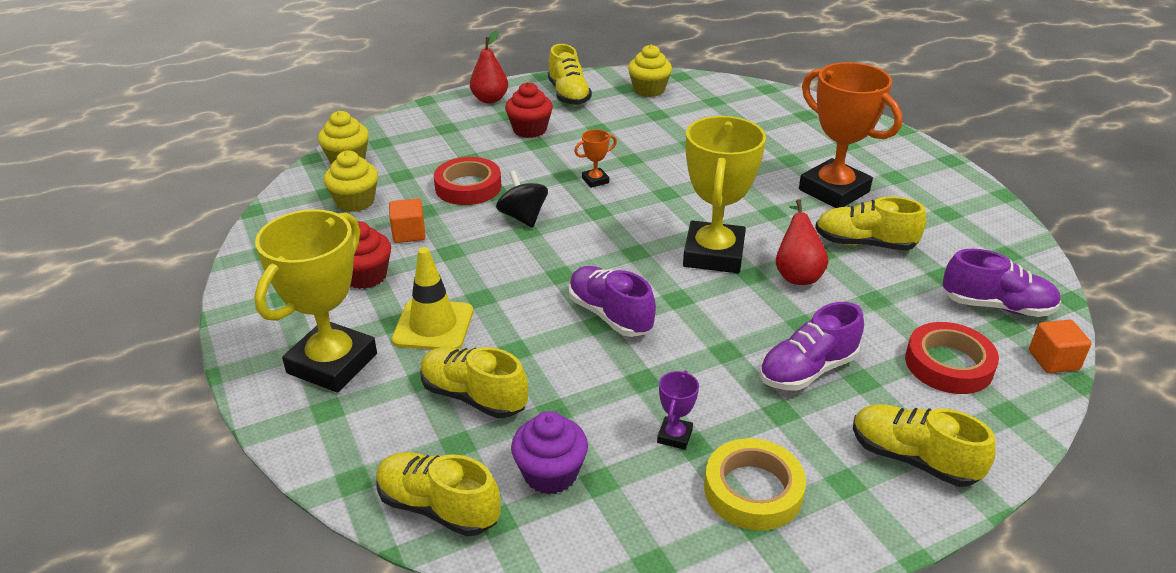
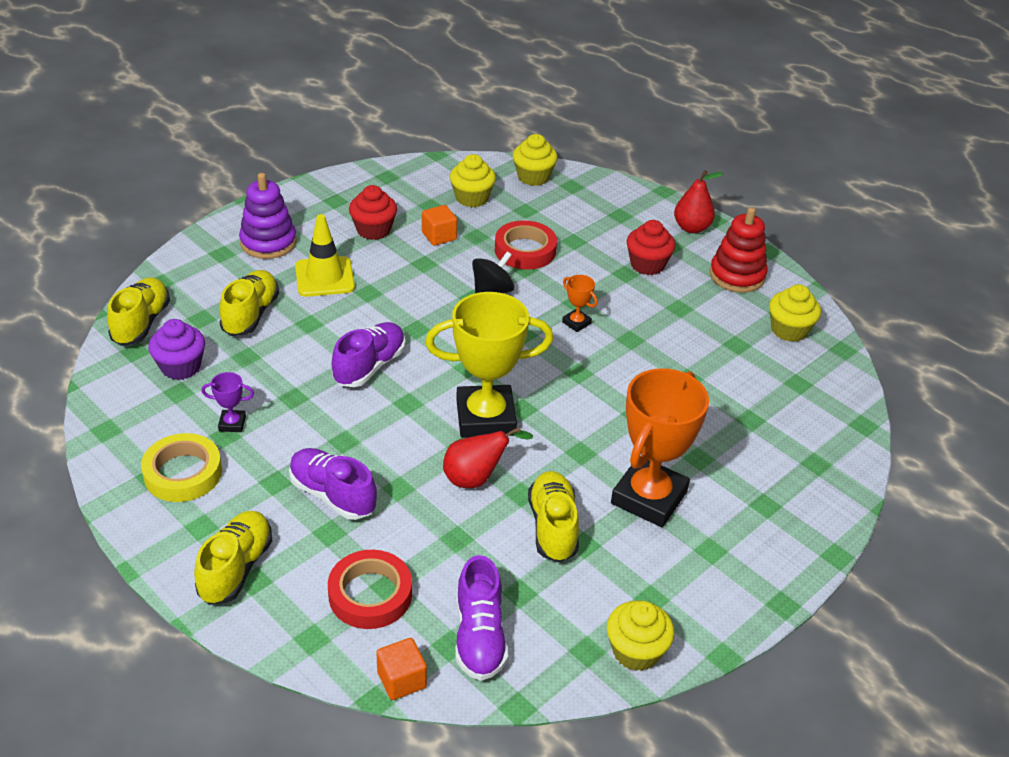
camera: 70 degrees right, 5 degrees up
yellow trophy [254,209,377,392] -> purple stacking toy [239,173,296,259]
yellow shoe [548,44,592,105] -> red stacking toy [710,207,767,293]
none -> yellow cupcake [607,600,674,671]

